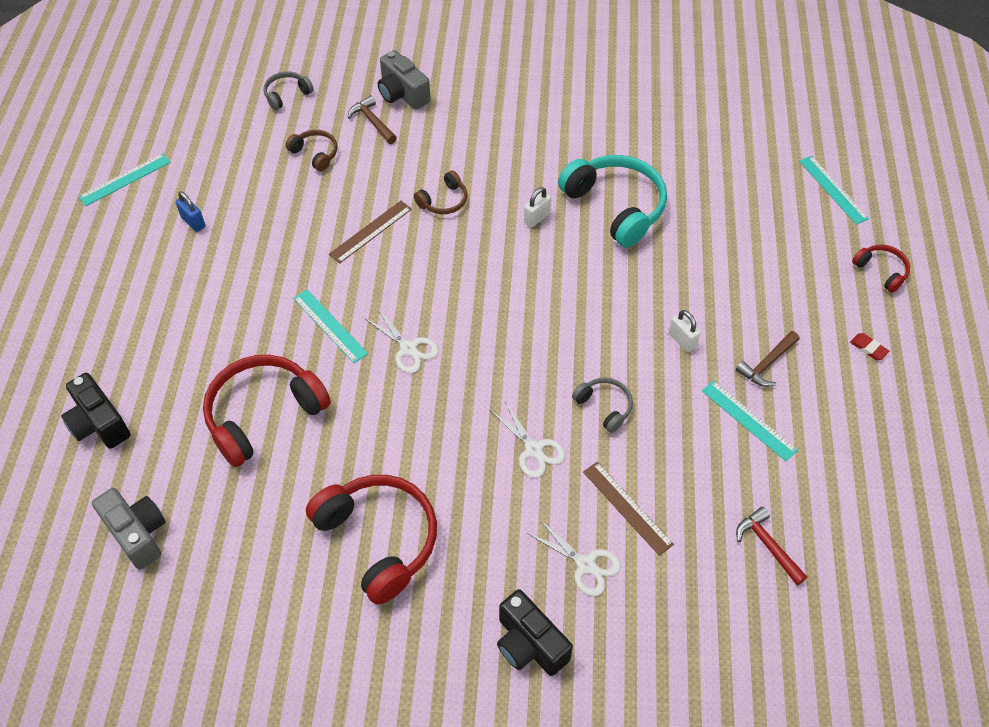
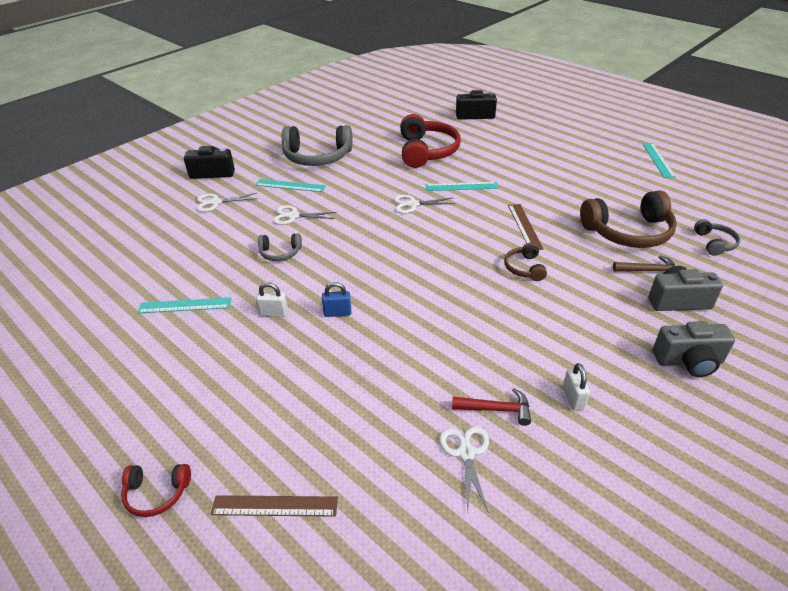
camera: 130 degrees right, 15 degrees down
grey camera [92,488,166,570] -> grey camera moved to [653,321,735,377]
blue padlock [175,191,205,232] -> blue padlock moved to [322,282,351,317]
brown headphones [286,130,338,171] -> brown headphones [580,190,677,248], size x2.04
red headphones [306,475,437,605] -> grey headphones [282,125,353,166]
white padlock [524,187,551,227] -> white padlock moved to [563,363,590,411]
turquoise headphones [558,155,667,248] -> none
brown ruler [583,462,674,556] -> brown ruler moved to [211,495,338,517]
brown hammer [736,331,799,387] -> none
red hammer [736,507,807,585] -> red hammer moved to [452,388,531,426]
turquoise ruler [799,156,869,225] -> turquoise ruler moved to [255,179,326,192]
red eraser [850,333,889,360] -> none
none -> white scissors [439,426,489,513]

